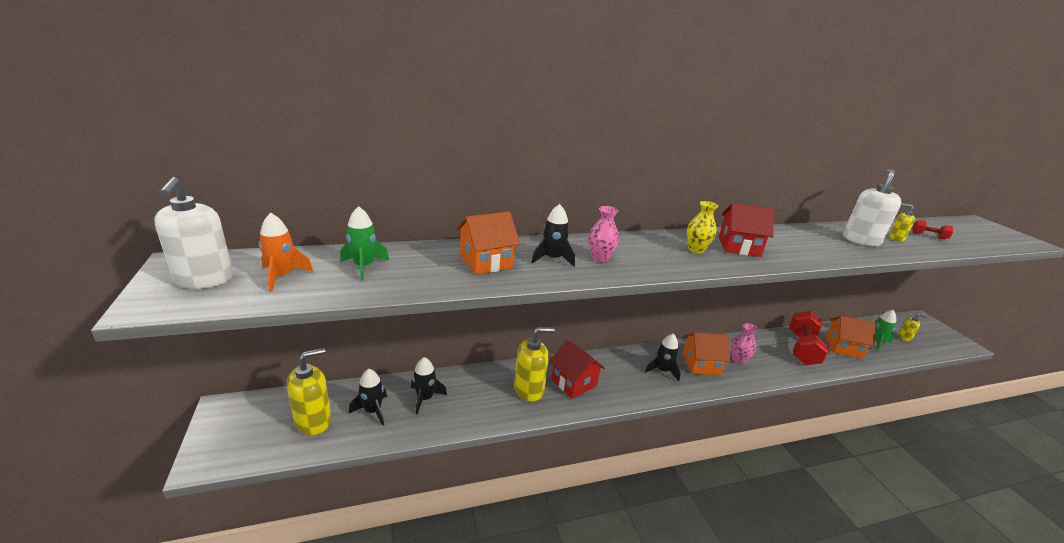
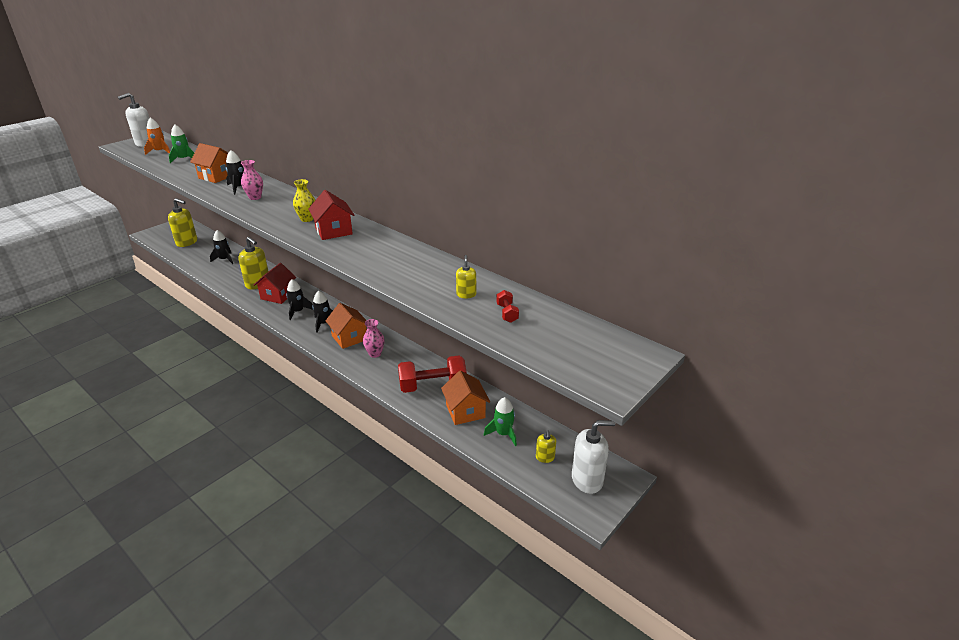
camera: 60 degrees right, 5 degrees up
black rocket [349,369,387,426] -> black rocket moved to [286,279,313,320]
white soap dispenser [843,169,902,246] -> white soap dispenser moved to [572,420,615,494]

